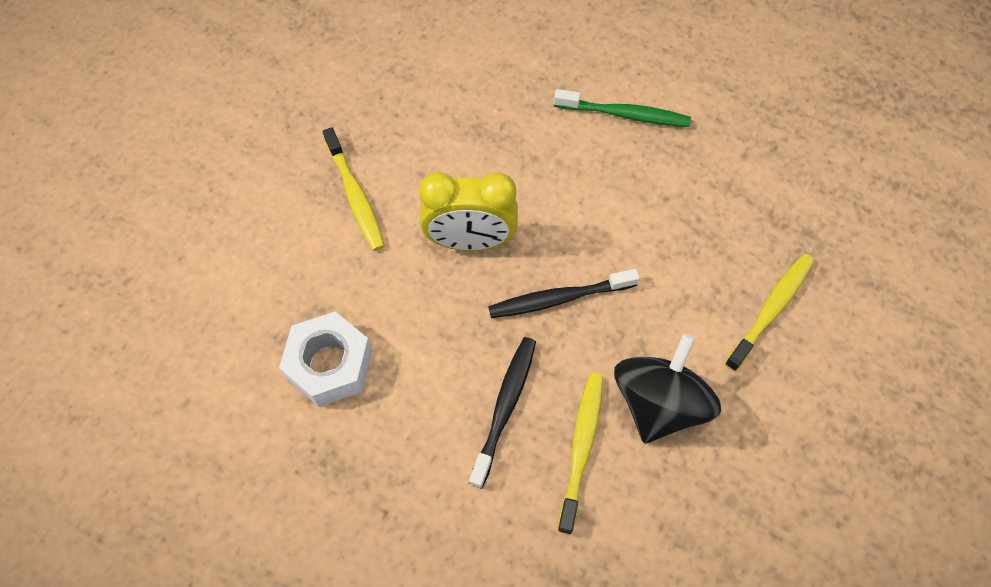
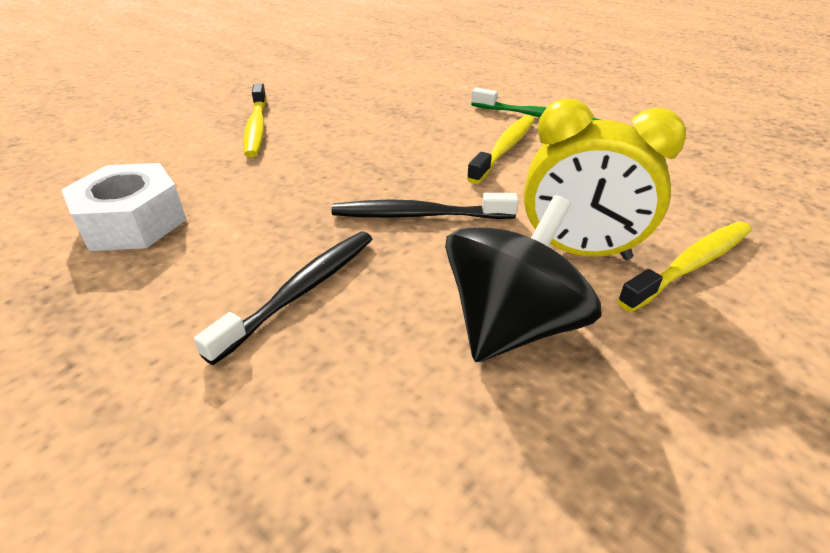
camera: 15 degrees right, 25 degrees down
yellow clock [419,172,518,251] -> yellow clock moved to [524,99,686,260]
yellow toothbrush [557,373,603,534] -> yellow toothbrush moved to [467,115,535,184]

